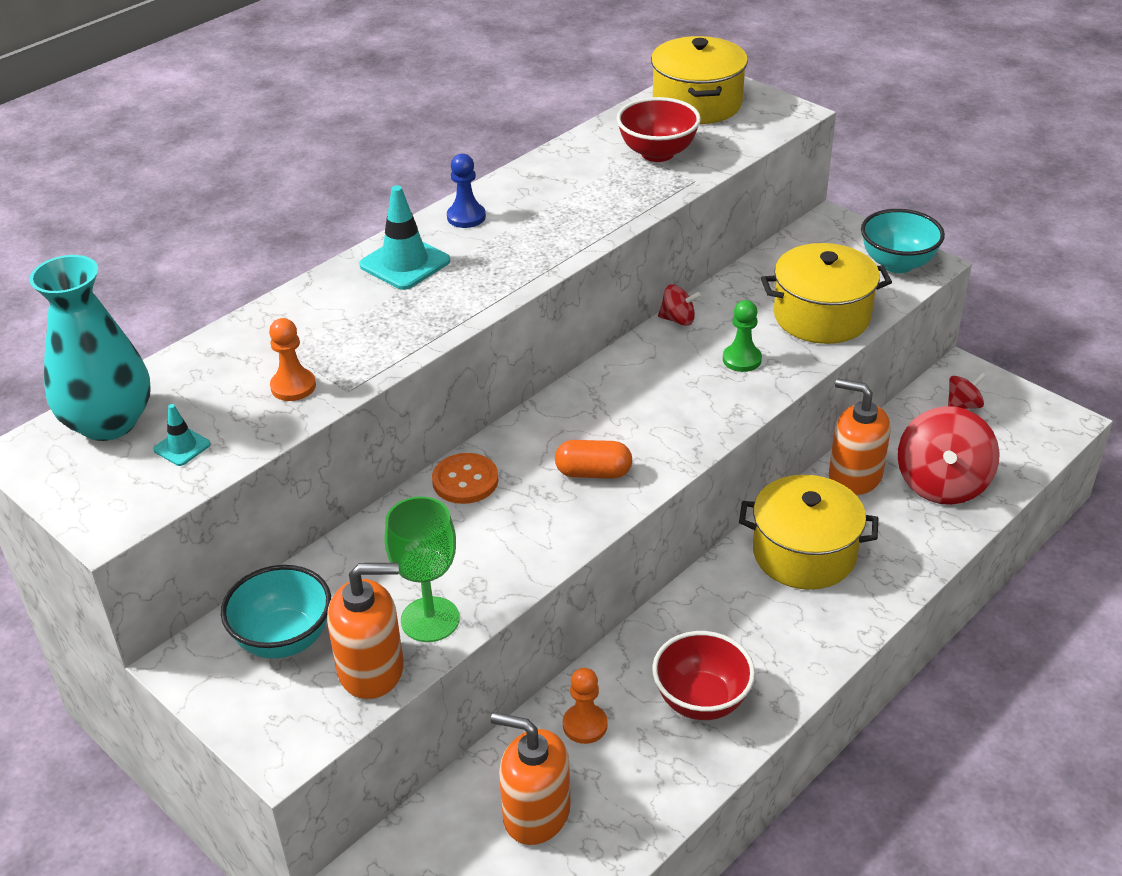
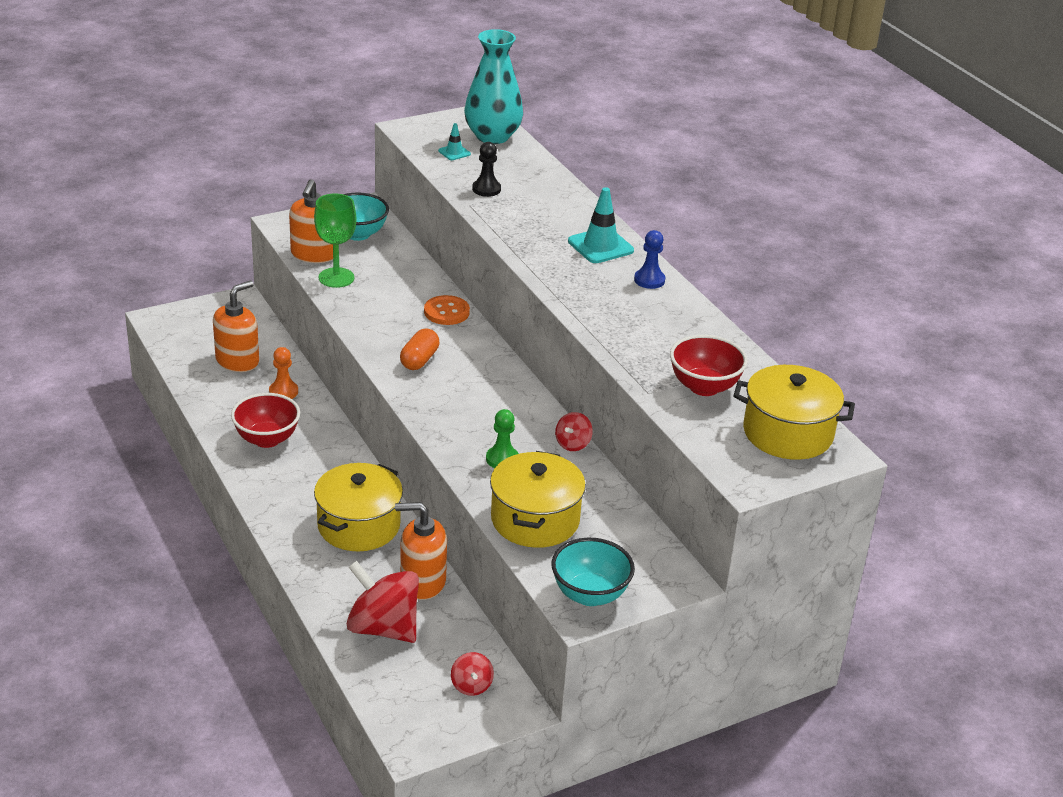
camera: 105 degrees right, 5 degrees down
orange pawn [269,318,316,401] -> black pawn [472,142,501,197]
orange soap dispenser [829,378,891,496] -> orange soap dispenser turned 135 degrees counterclockwise [395,502,447,600]

